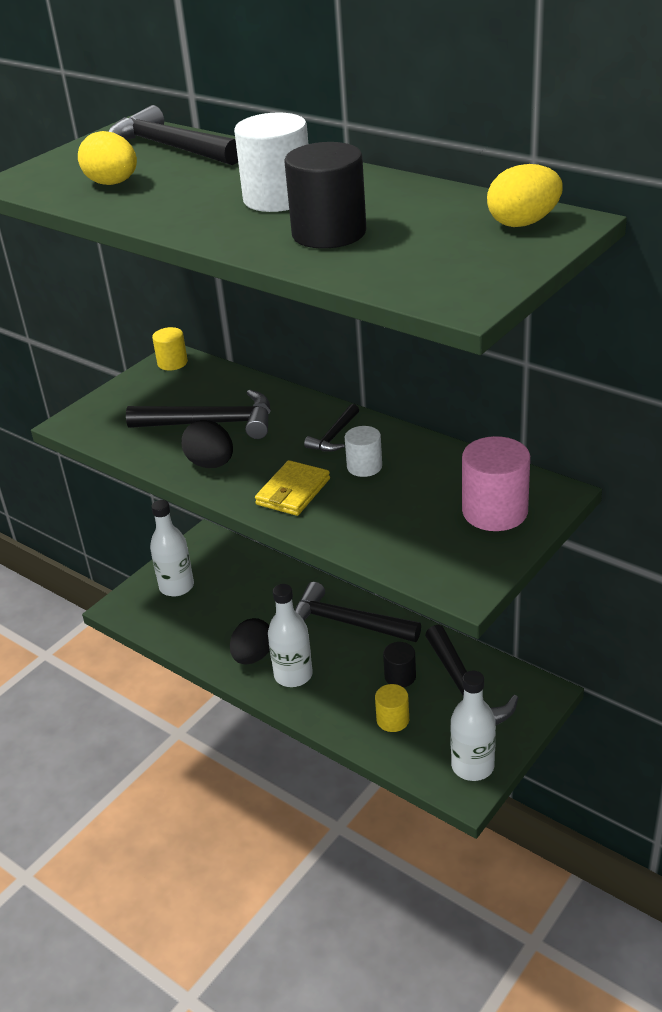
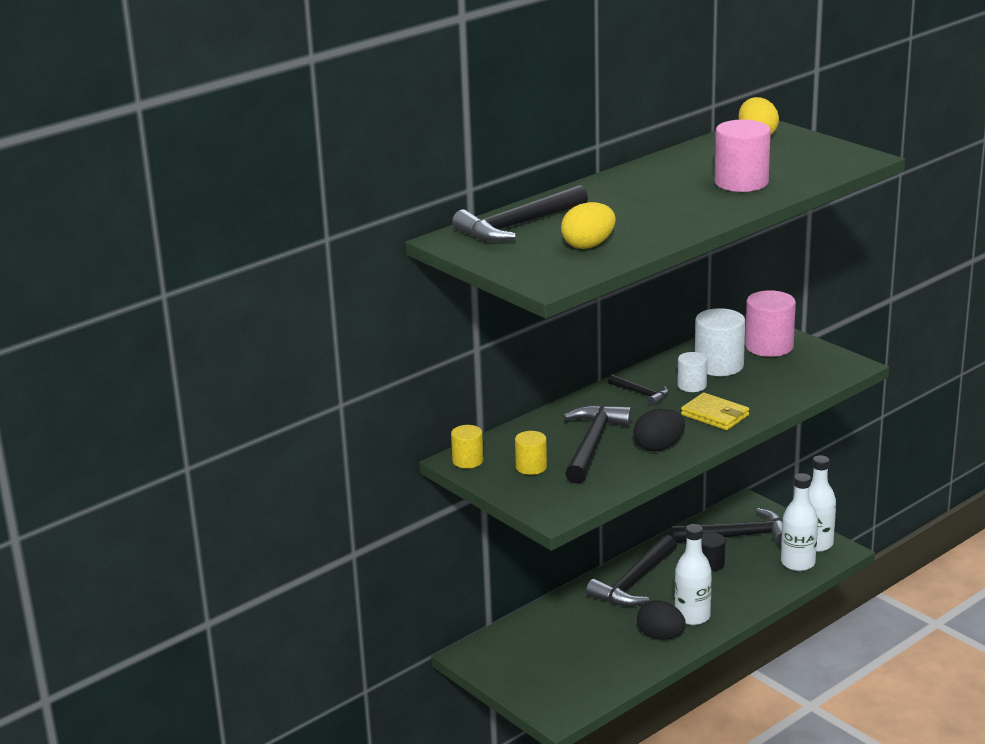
camera: 80 degrees left, 10 degrees down
white bottle [150,500,194,596] -> white bottle moved to [781,473,818,571]
white cylinder [234,112,308,212] -> white cylinder moved to [695,308,745,376]
black cylinder [284,142,366,249] -> pink cylinder [715,120,771,192]
yellow cylinder [375,684,409,732] -> yellow cylinder moved to [515,431,547,475]

